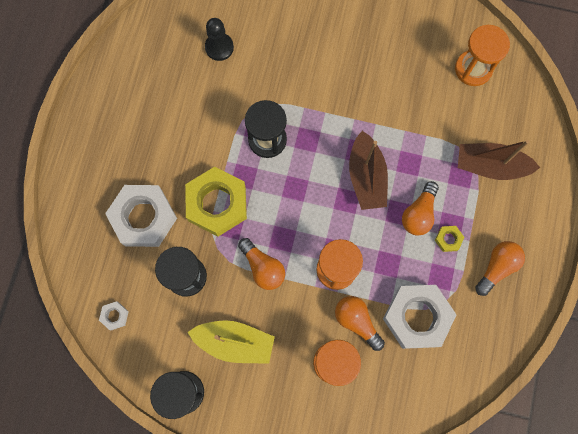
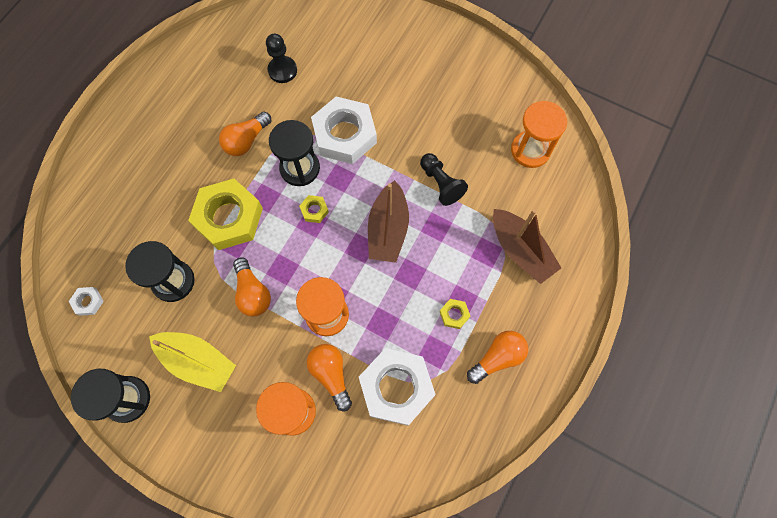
camera: 15 degrees right, 5 degrees down
white nut [105,185,177,247] -> white nut moved to [311,96,377,164]
orange light bulb [402,181,439,236] -> orange light bulb moved to [219,111,272,156]
brown boat [458,140,540,180] -> brown boat turned 150 degrees counterclockwise [493,209,561,284]
none -> yellow nut [299,195,329,223]
none -> black pawn [420,153,468,206]

